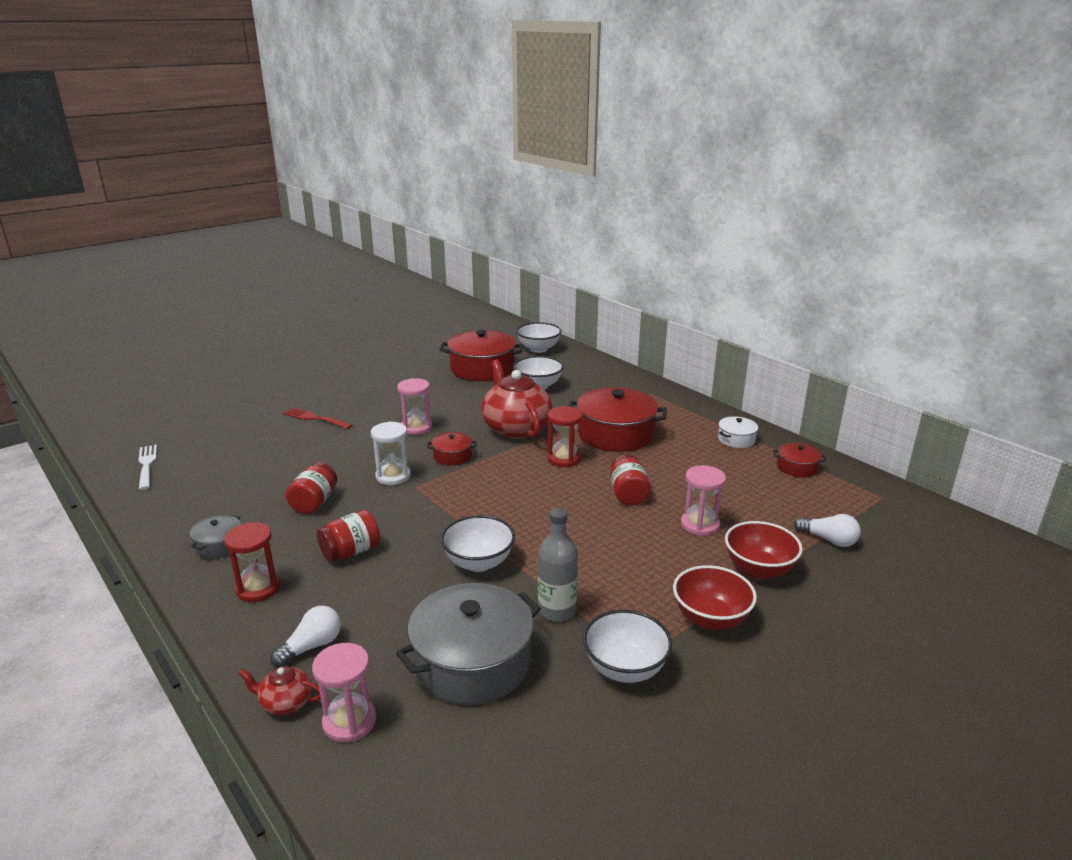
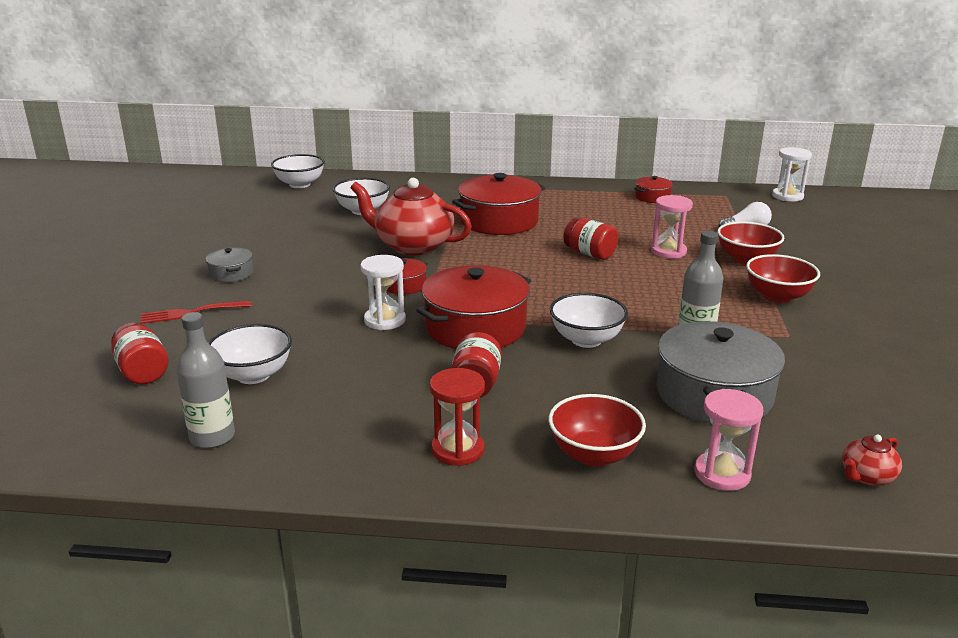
camera: 45 degrees left, 0 degrees up
white fork [138,445,157,490] -> none
grey pot [190,515,241,558] -> grey pot moved to [206,247,253,282]
red teapot [239,666,321,715] -> red teapot moved to [842,435,902,486]
white light bulb [270,606,341,667] -> red bowl [549,394,646,467]
red jar [286,462,337,514] -> red jar moved to [111,323,169,384]
pink hourglass [397,378,432,435] -> none
red pot [439,330,524,381] -> red pot moved to [416,265,531,349]
red hourglass [548,406,582,467] -> none
white bowl [583,610,672,683] -> white bowl moved to [208,324,292,384]
white pot [718,416,758,448] -> none
none -> grey bottle [176,312,235,448]
none -> white hourglass [772,147,812,202]

